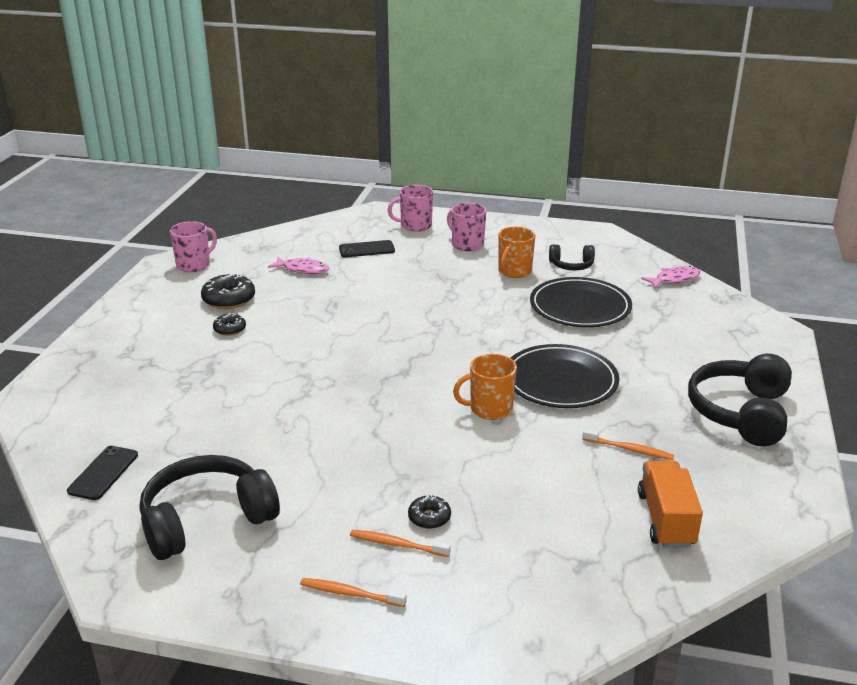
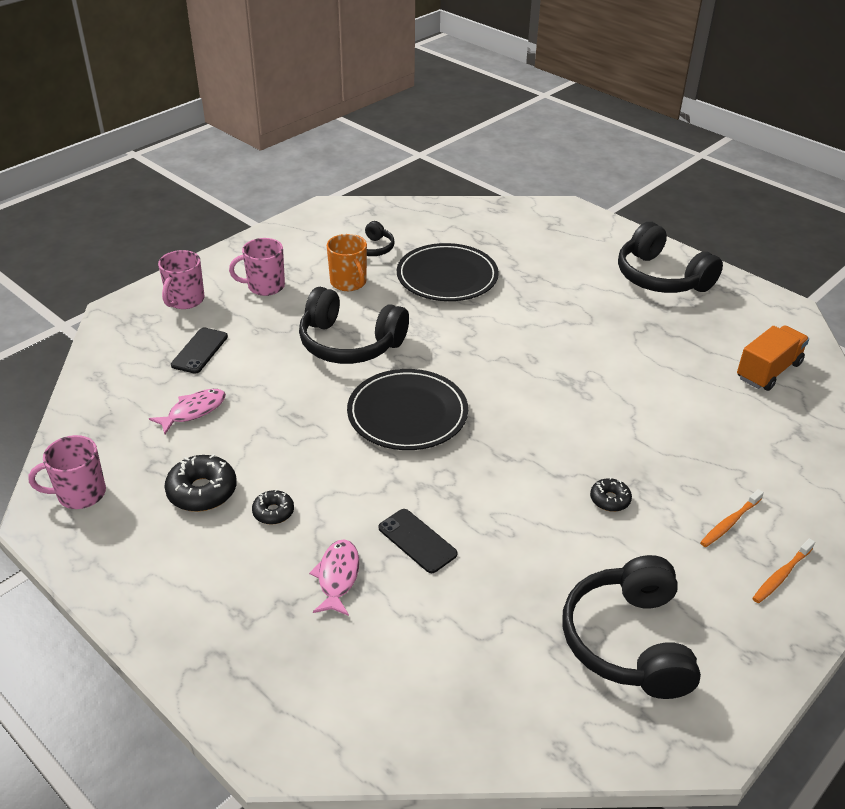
camera: 60 degrees left, 10 degrees up
black phone [67,445,138,500] -> black phone moved to [379,509,457,573]
pink mug [170,221,217,272] -> pink mug turned 90 degrees counterclockwise [28,435,106,509]
black donut [408,494,451,529] -> black donut moved to [590,477,632,512]
orange mug [453,354,517,420] -> none
black plate [511,344,620,408] -> black plate moved to [347,369,468,450]
orange toothbrush [583,429,674,460] -> none
orange truck [638,461,703,548] -> orange truck turned 105 degrees clockwise [737,325,809,391]
pink fish [641,266,700,289] -> pink fish moved to [309,539,359,616]
none -> black headphones [299,287,409,364]

